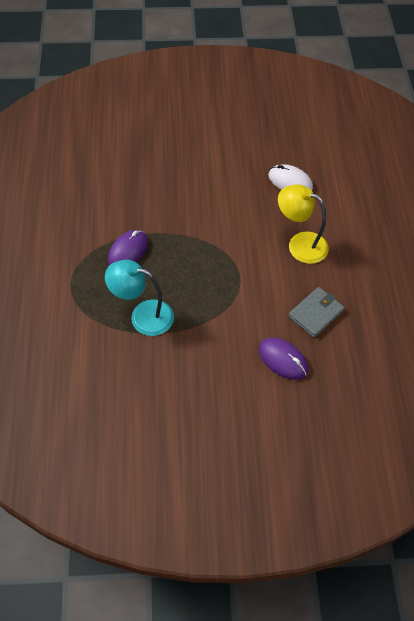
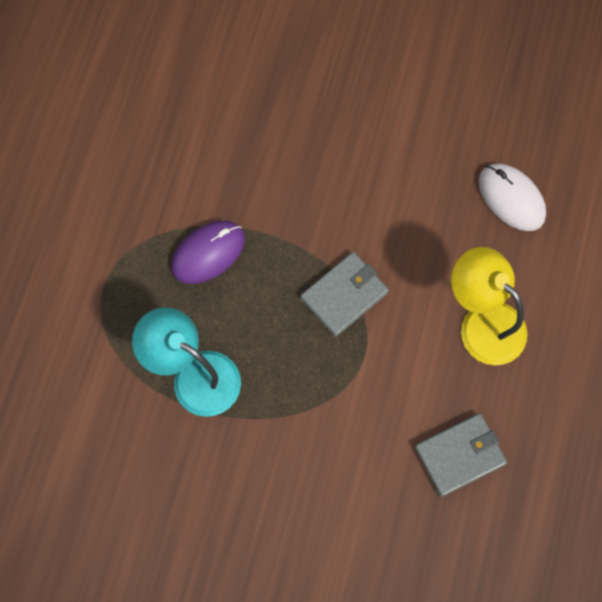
camera: 20 degrees right, 15 degrees up
purple mouse [259,338,308,380] -> none
none -> grey wallet [300,252,389,337]

